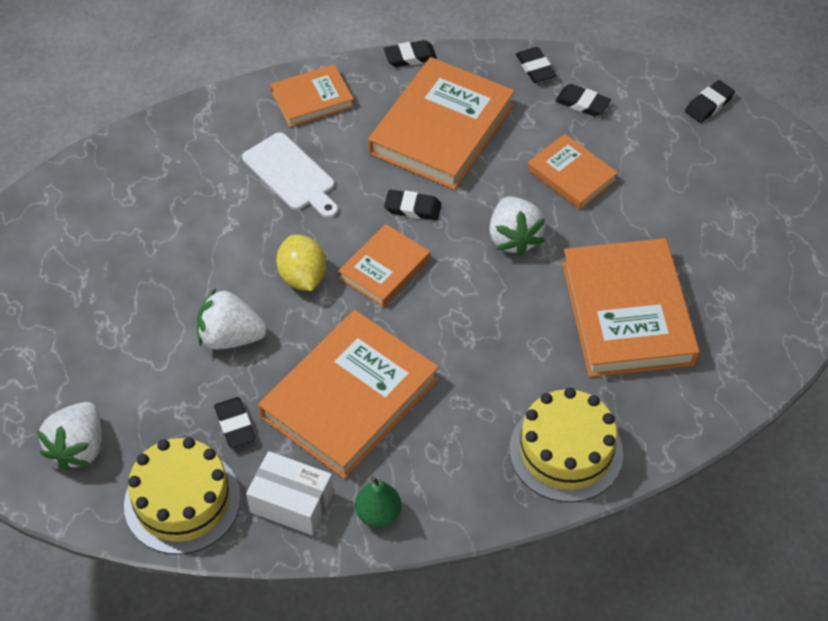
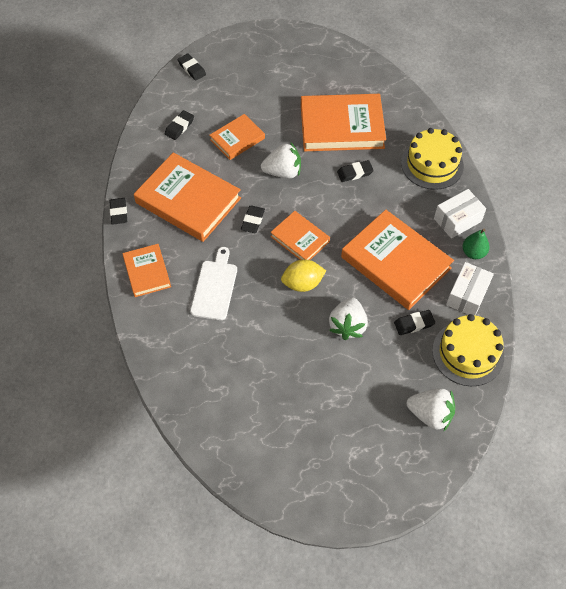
camera: 85 degrees left, 5 degrees up
white cutting board [242,132,338,218] -> white cutting board turned 45 degrees counterclockwise [190,247,237,320]
black eraser [516,47,556,83] -> black eraser moved to [337,160,374,182]
none -> white box [434,189,486,239]

